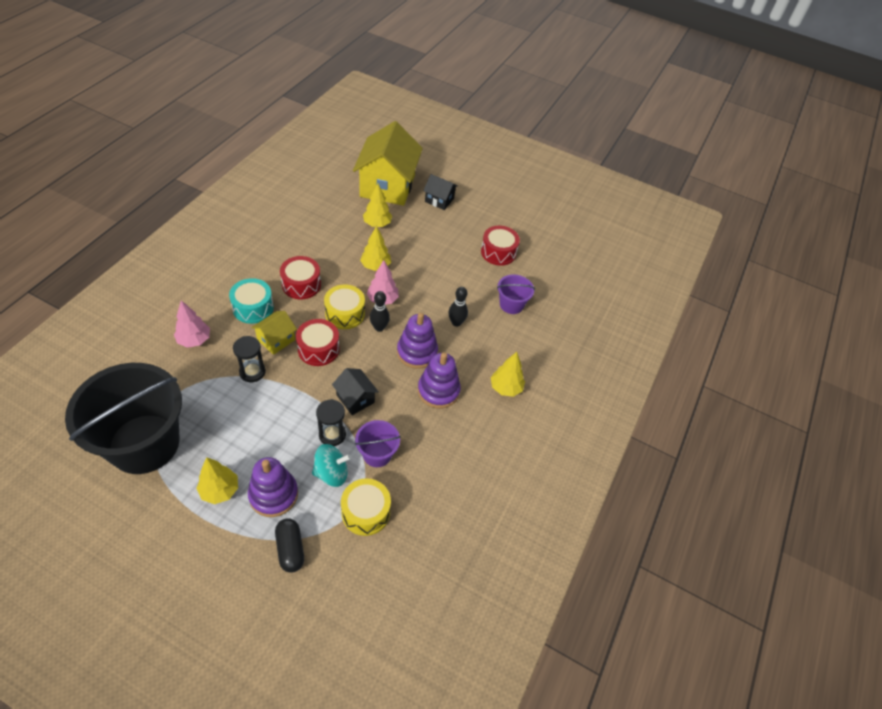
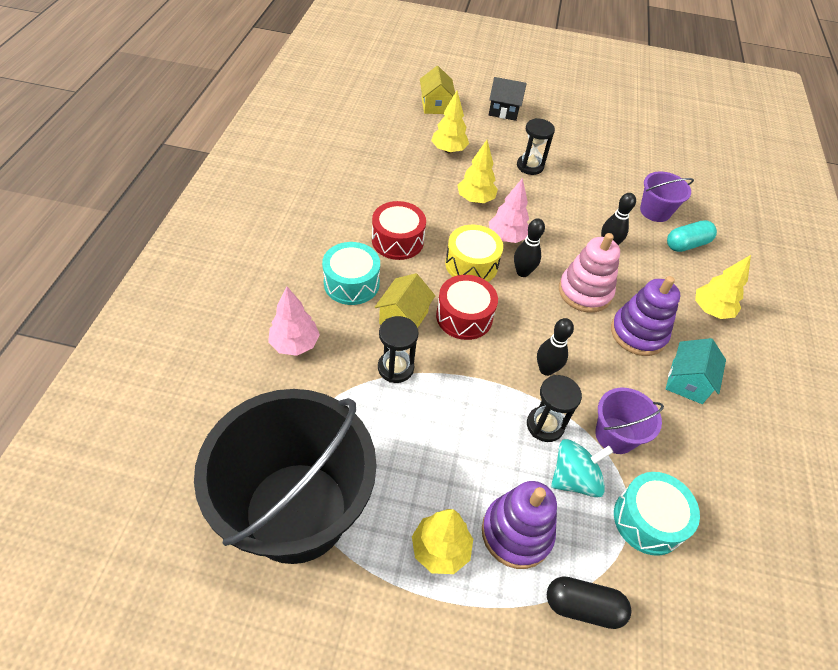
camera: 15 degrees left, 0 degrees up
black capsule [275,518,304,573] -> black capsule turned 45 degrees counterclockwise [547,576,631,629]
black house [332,368,379,415] -> black bowling pin [537,318,574,376]
yellow drum [341,478,391,536] -> turquoise drum [614,472,700,556]
yellow house [353,121,423,206] -> yellow house [420,66,455,114], size x0.46
purple stacking toy [397,313,438,369] -> pink stacking toy [559,233,620,313]
red drum [481,226,520,266] -> none
none -> black hourglass [517,118,555,175]
none -> turquoise house [666,338,726,404]
none -> turquoise capsule [667,220,717,252]

